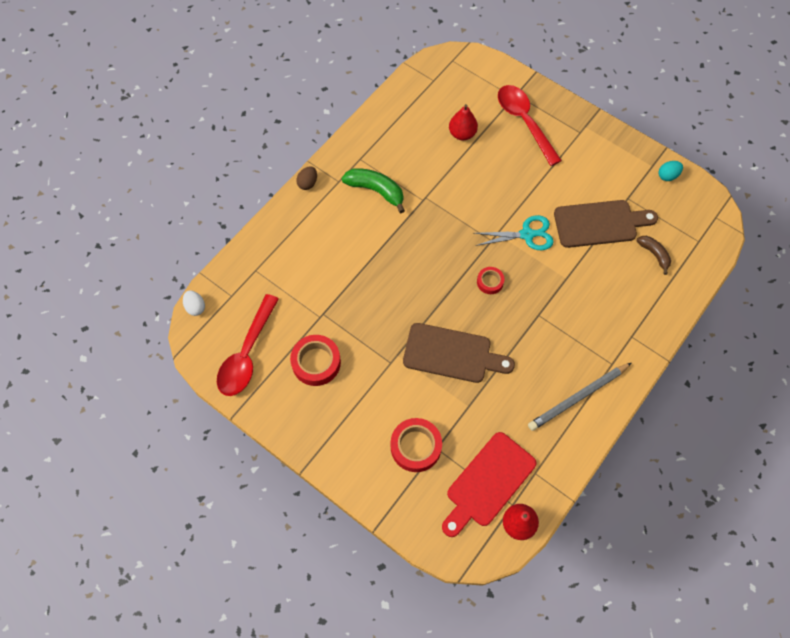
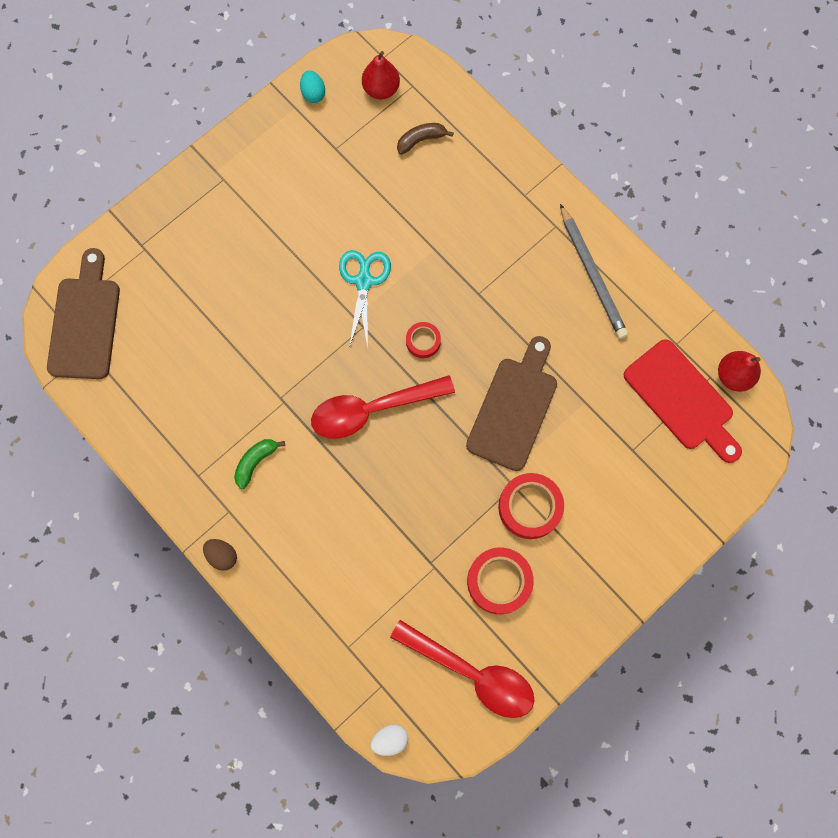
camera: 80 degrees left, 10 degrees up
green banana [342,168,405,213] -> green banana [234,439,285,489], size x0.62
red tape [391,418,442,472] -> red tape moved to [498,473,564,539]
red pear [449,104,478,140] -> red pear moved to [362,51,400,100]
red spoon [498,85,562,166] -> red spoon moved to [311,376,455,439]
brown cutting board [554,200,658,248] -> brown cutting board moved to [47,248,120,379]

